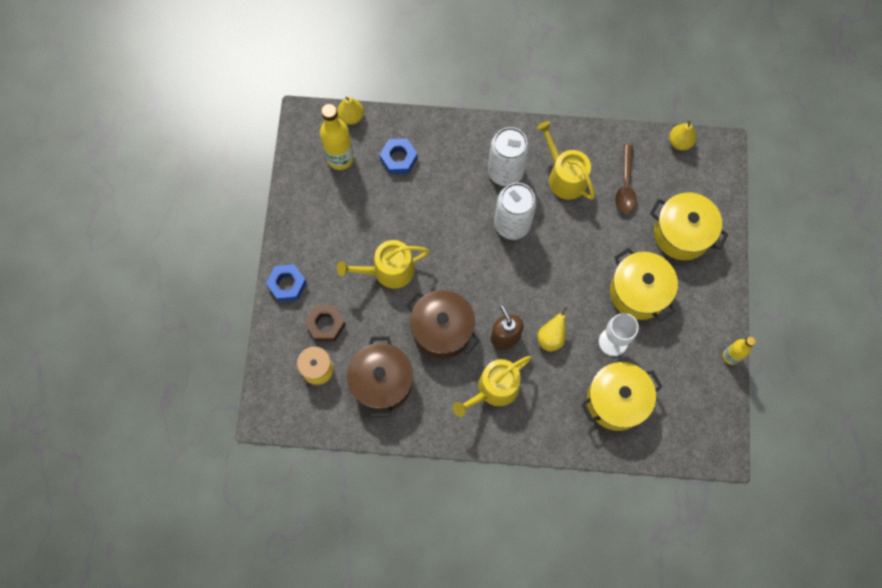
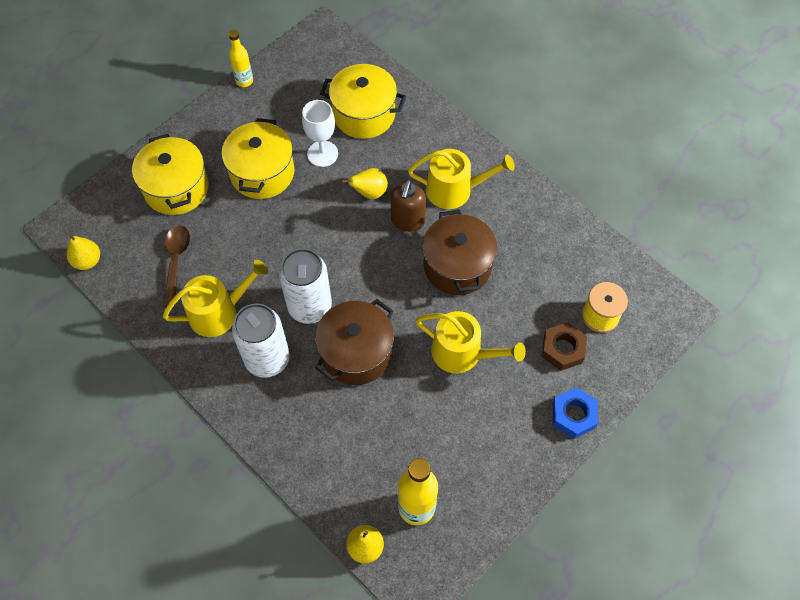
camera: 140 degrees left, 10 degrees down
brown pot [347,336,413,417] -> brown pot moved to [315,299,394,385]
blue nut [380,139,418,174] -> none
yellow watering can [537,121,595,200] -> yellow watering can turned 120 degrees counterclockwise [163,260,268,337]
brown spoon [615,145,637,214] -> brown spoon turned 45 degrees counterclockwise [163,225,190,307]

